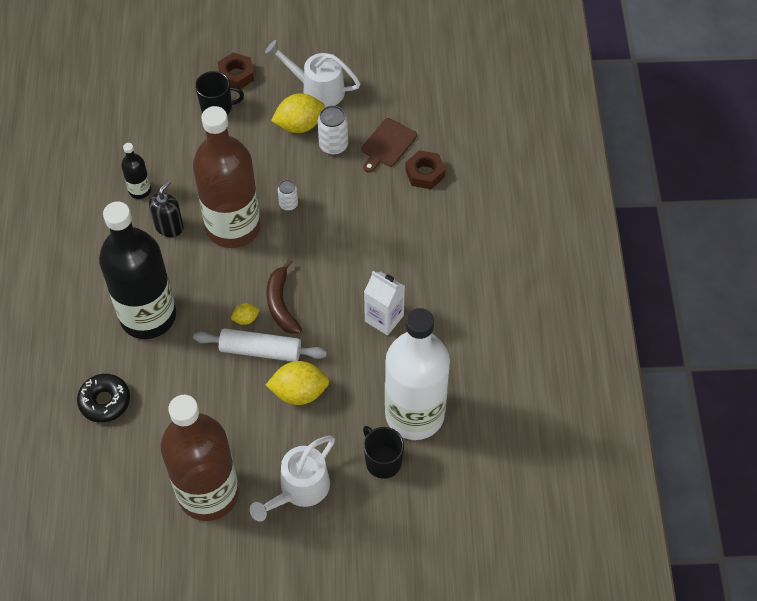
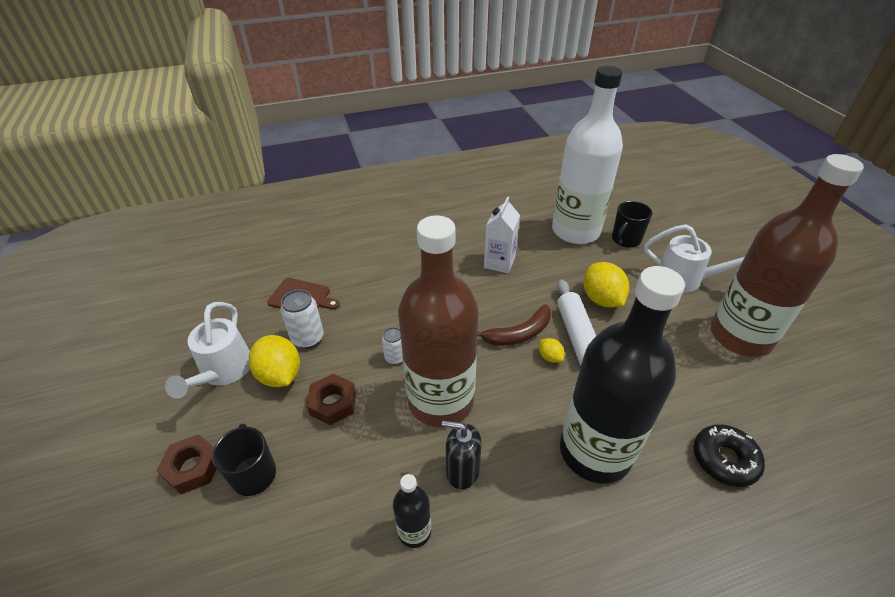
camera: 105 degrees left, 15 degrees down
brown nut [405,150,445,189] -> brown nut moved to [306,374,356,425]

